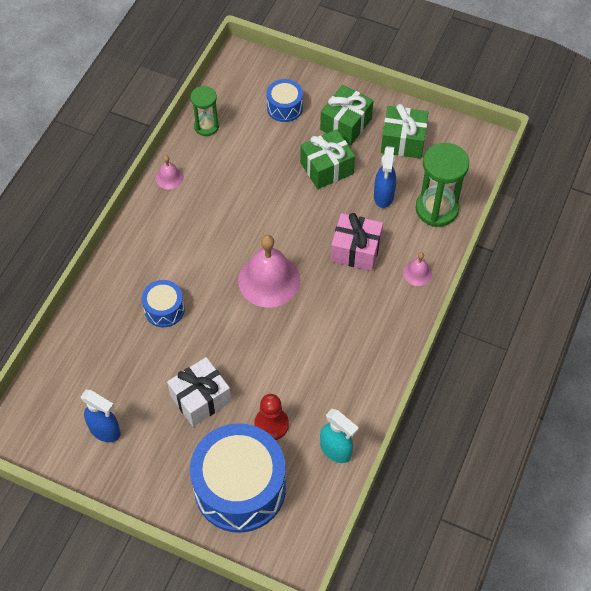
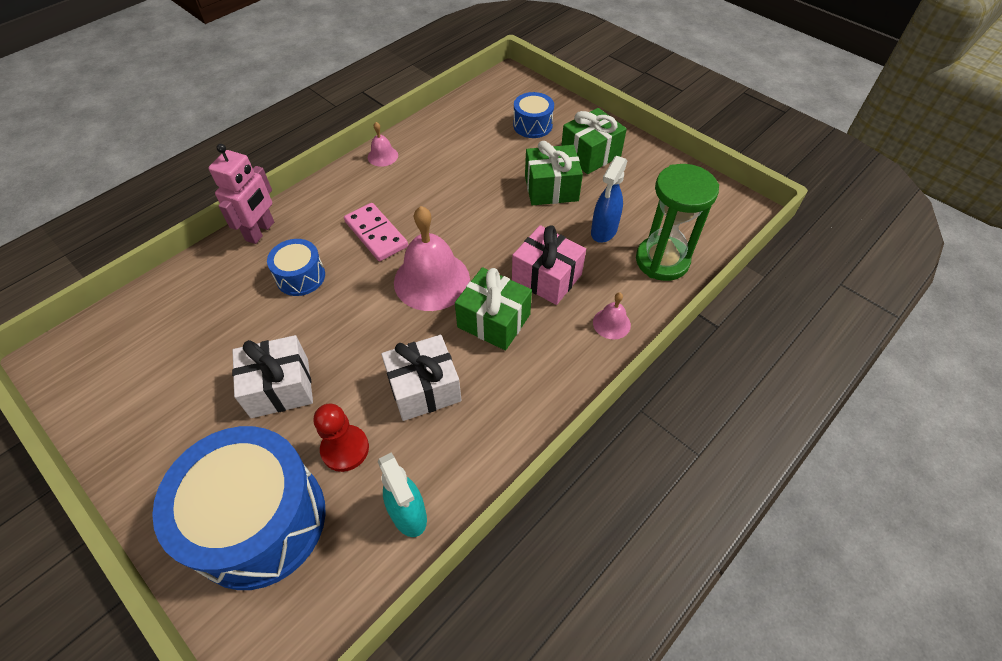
camera: 20 degrees right, 5 degrees down
blue spray bottle [81,390,121,442] -> none
green hourglass [190,86,219,136] -> none
green gift [381,104,429,159] -> green gift moved to [455,267,532,350]
none -> pink robot [208,144,274,244]
none -> pink domino [344,203,408,261]
none -> white gift [381,335,462,421]

